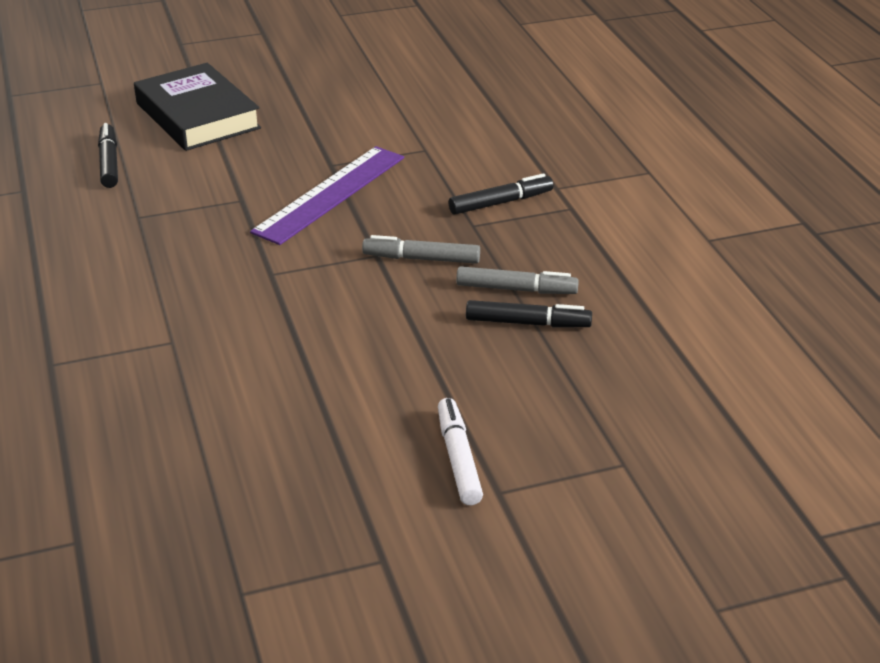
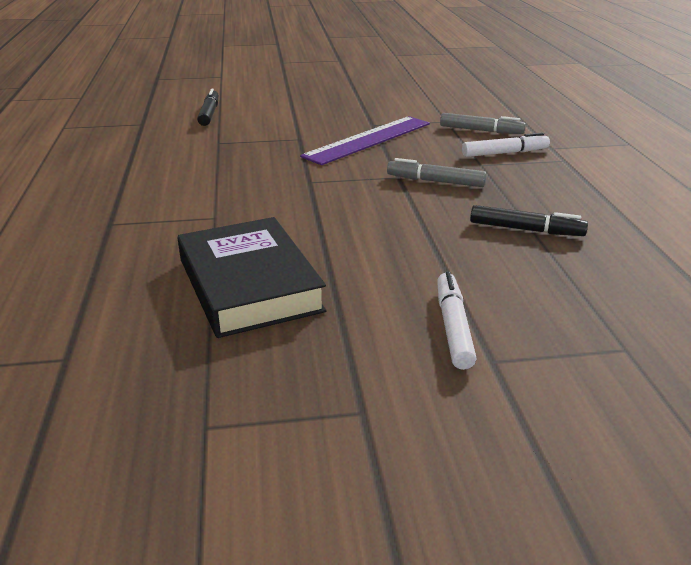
camera: 10 degrees right, 5 degrees down
black book [134,63,261,151] -> black book moved to [178,217,326,338]
black marker [448,173,553,215] -> white marker [462,133,550,157]
grey marker [456,266,579,294] -> grey marker moved to [440,113,526,134]

